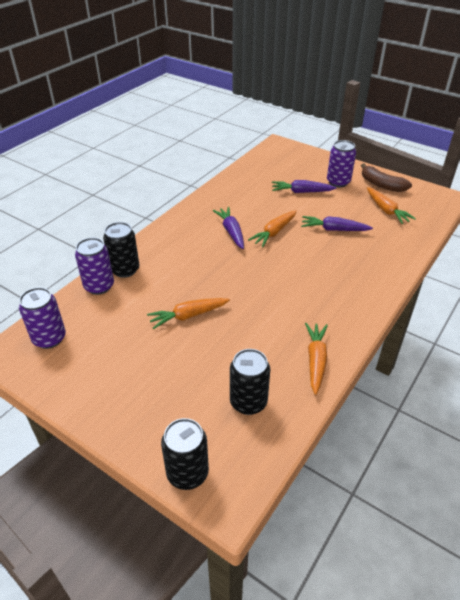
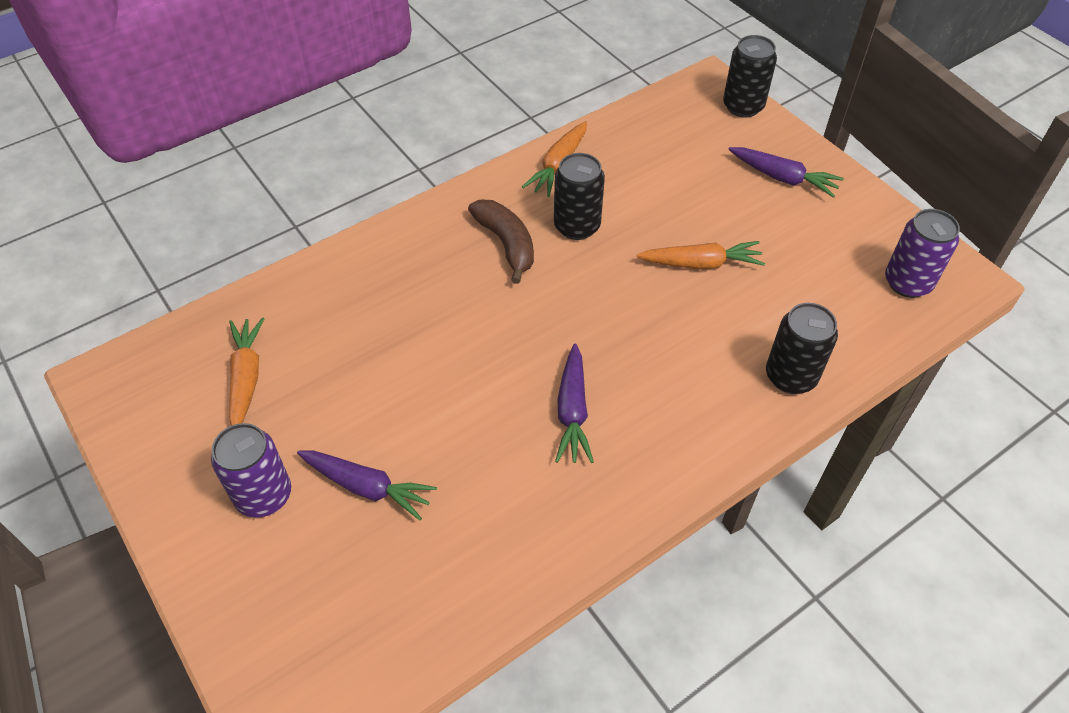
camera: 160 degrees left, 10 degrees up
purple can [75,238,114,295] -> none
black can [230,349,270,415] -> black can moved to [554,153,605,240]
orange carrot [248,211,297,247] -> none
purple carrot [301,216,373,231] -> purple carrot moved to [728,147,844,198]
brown banana [361,163,412,192] -> brown banana moved to [468,200,534,284]

